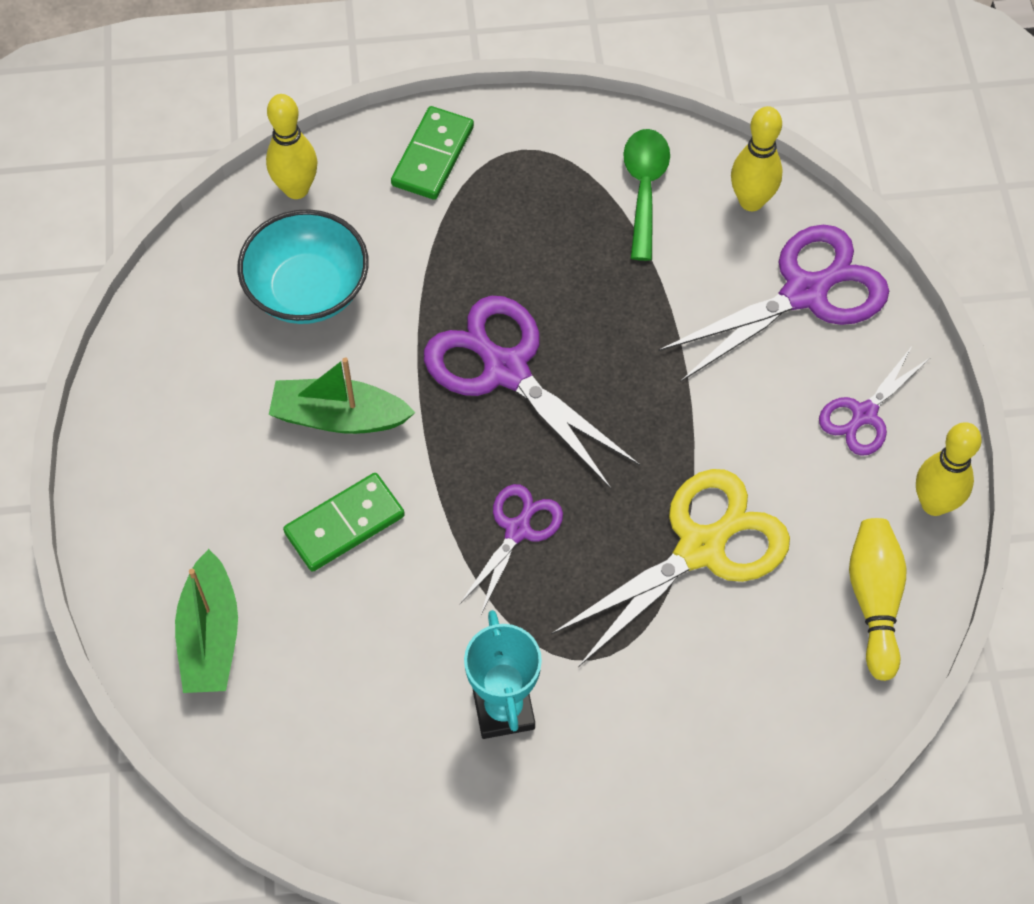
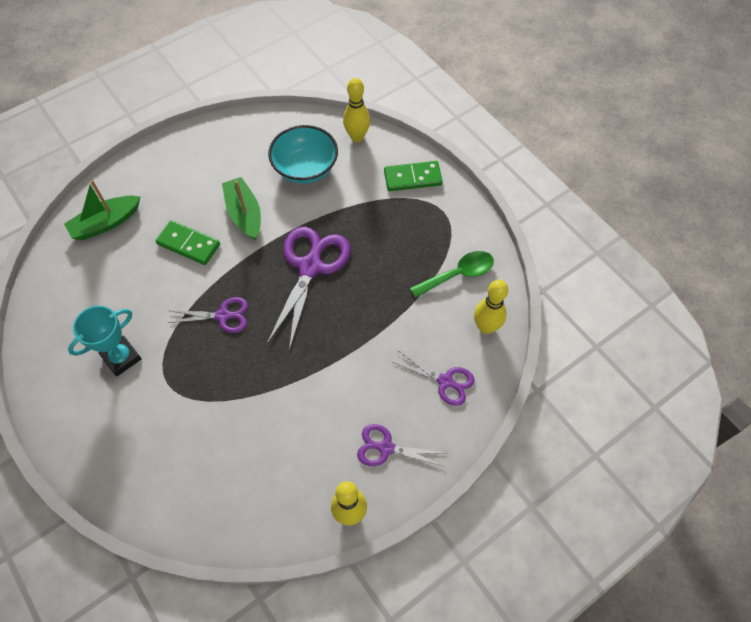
camera: 60 degrees right, 0 degrees up
yellow scissors [551,469,790,667] -> none
purple scissors [658,225,889,382] -> purple scissors [393,351,474,406], size x0.56
yellow bowling pin [849,518,906,681] -> none

